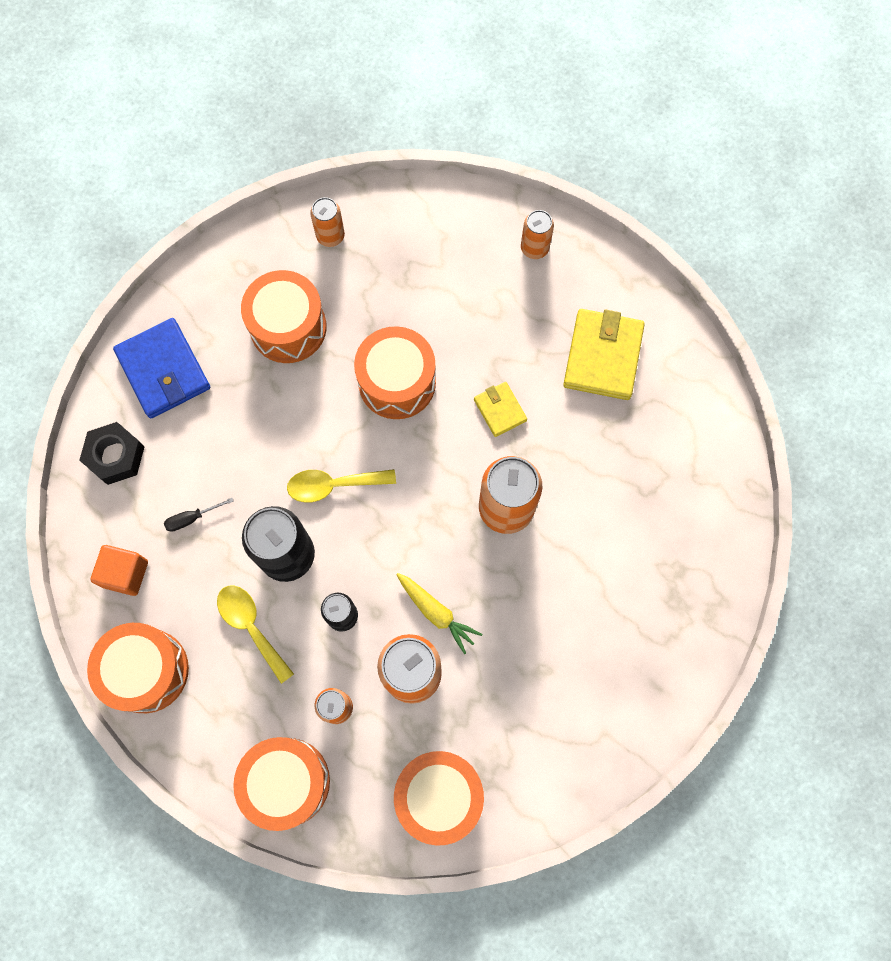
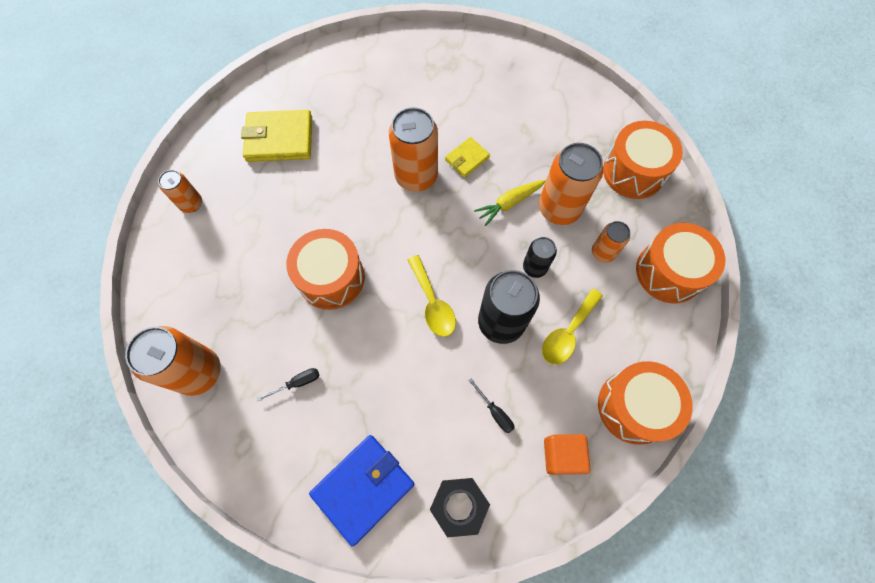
camera: 105 degrees left, 5 degrees down
orange drum [241,270,326,363] -> black screwdriver [257,368,319,401]
orange can [310,197,345,247] -> orange can [125,326,221,396], size x1.81
yellow carrot [396,573,482,654] -> yellow carrot turned 150 degrees counterclockwise [474,180,546,226]
yellow wallet [474,382,527,437] -> yellow wallet moved to [445,137,490,178]

